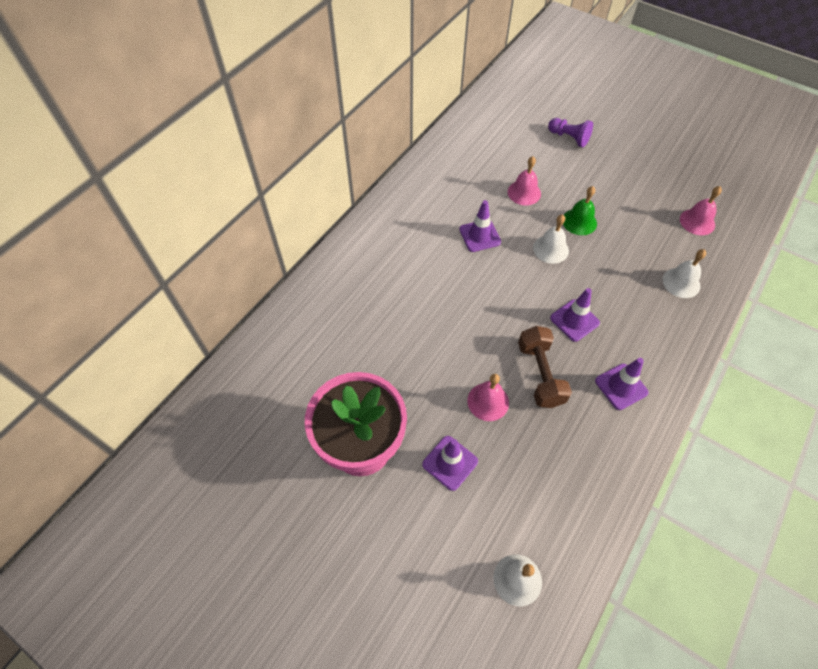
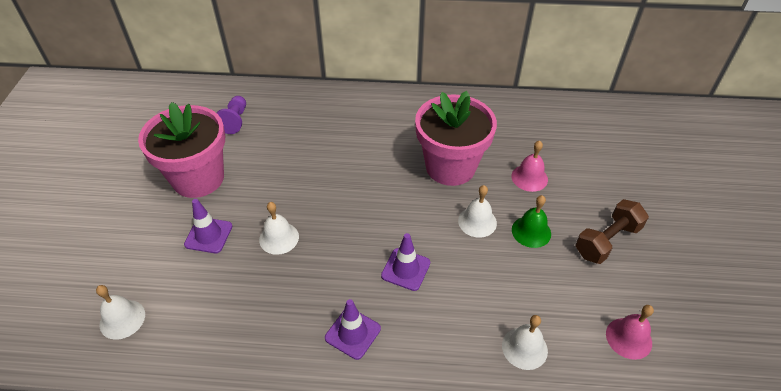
camera: 60 degrees right, 10 degrees down
purple traffic cone [459,200,501,252] -> pink flower pot [415,91,497,186]
pink bell [467,374,509,421] -> white bell [259,202,299,255]
brown dumbbell [518,326,572,408] -> brown dumbbell moved to [576,199,649,264]
purple pawn [548,118,593,147] -> purple pawn moved to [217,96,246,134]

